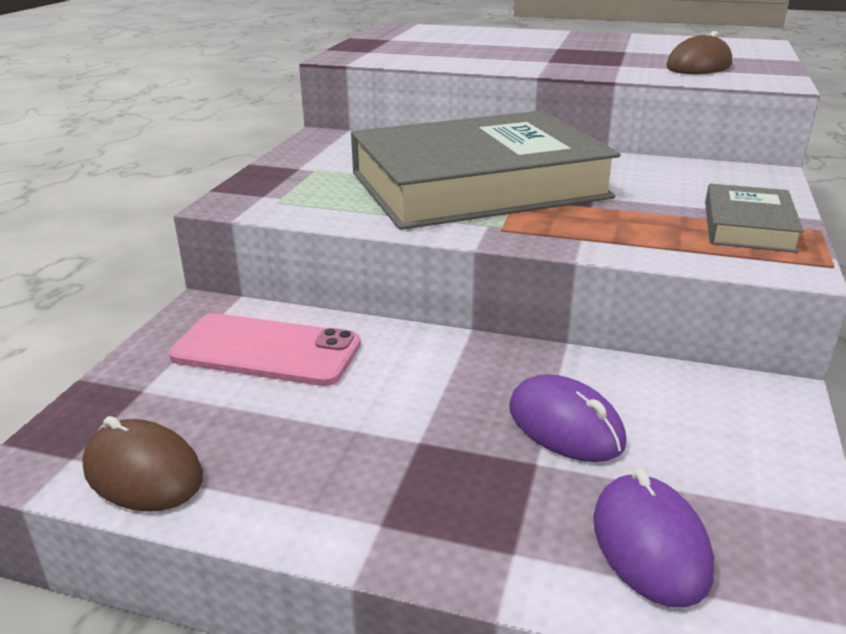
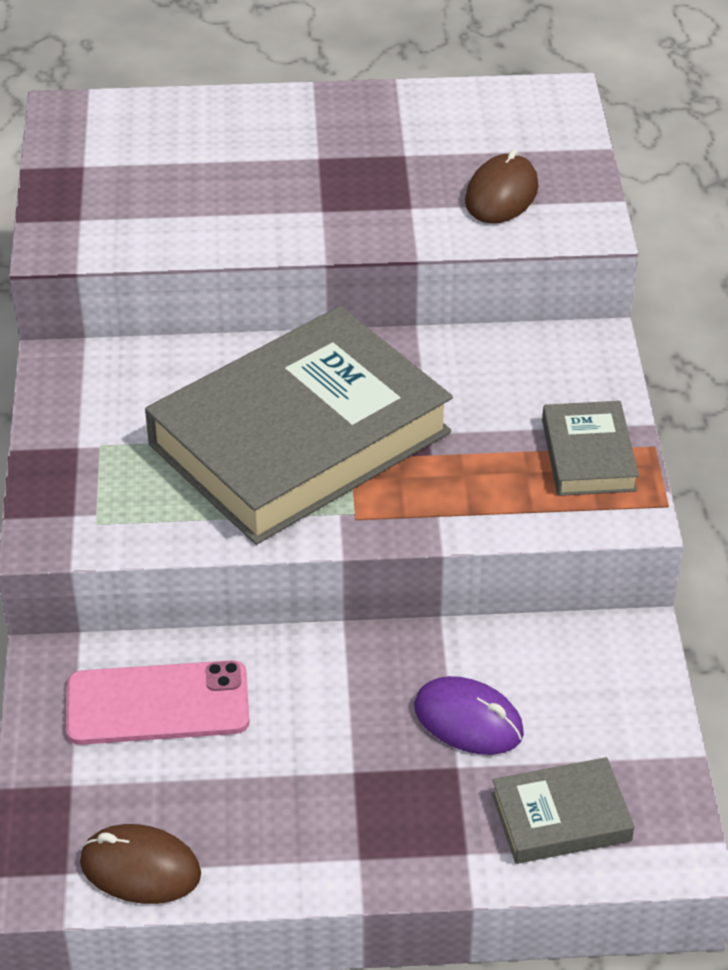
camera: 20 degrees left, 15 degrees up
purple mouse [593,469,714,608] -> grey book [492,757,635,864]

